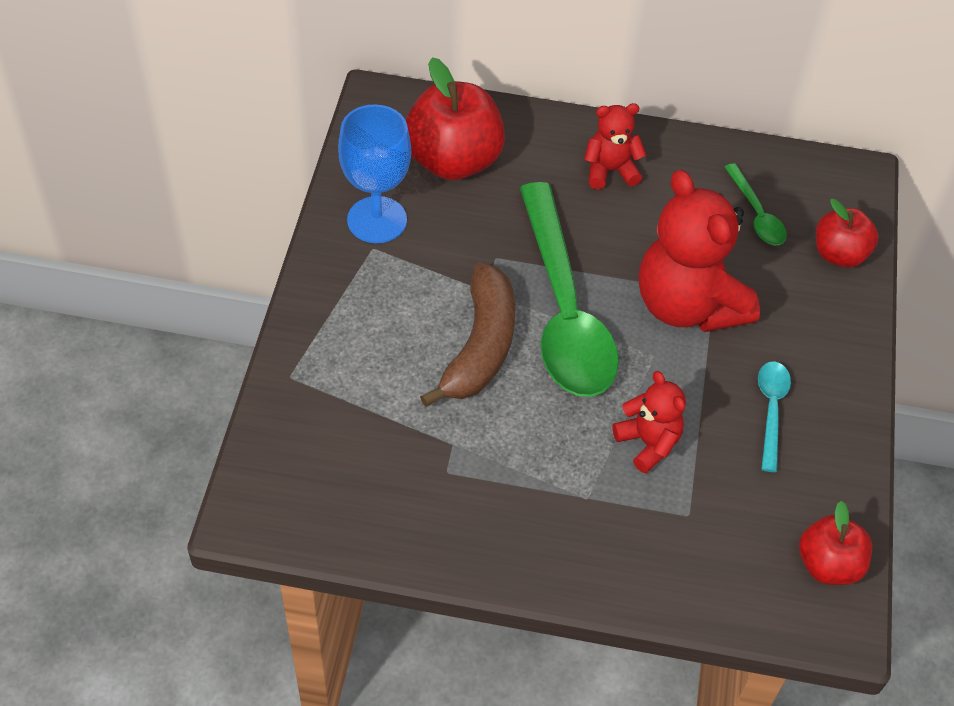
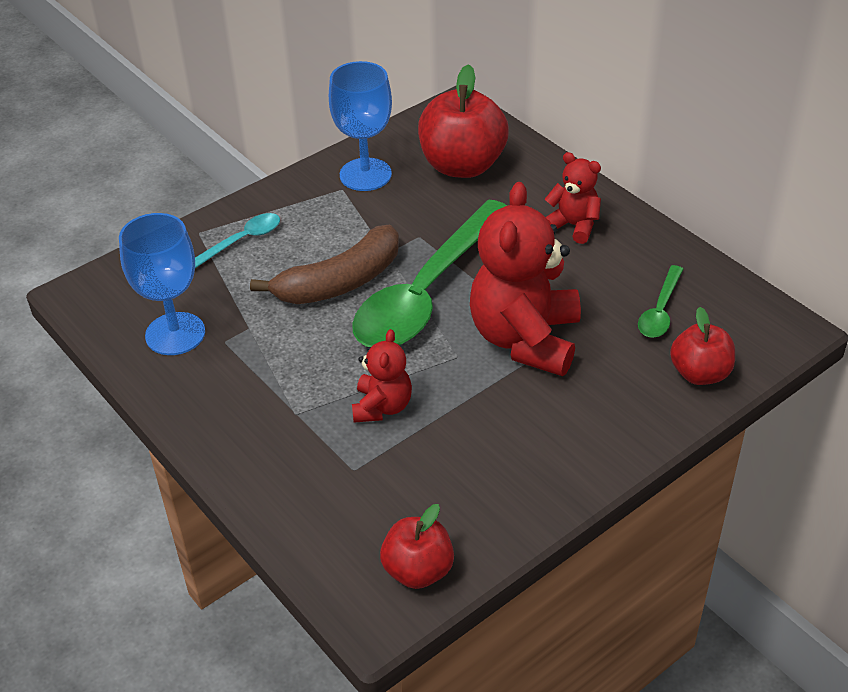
camera: 45 degrees right, 10 degrees down
turquoise spoon [758,362,791,472] -> turquoise spoon moved to [195,213,280,268]
none -> blue goblet [119,213,205,355]

